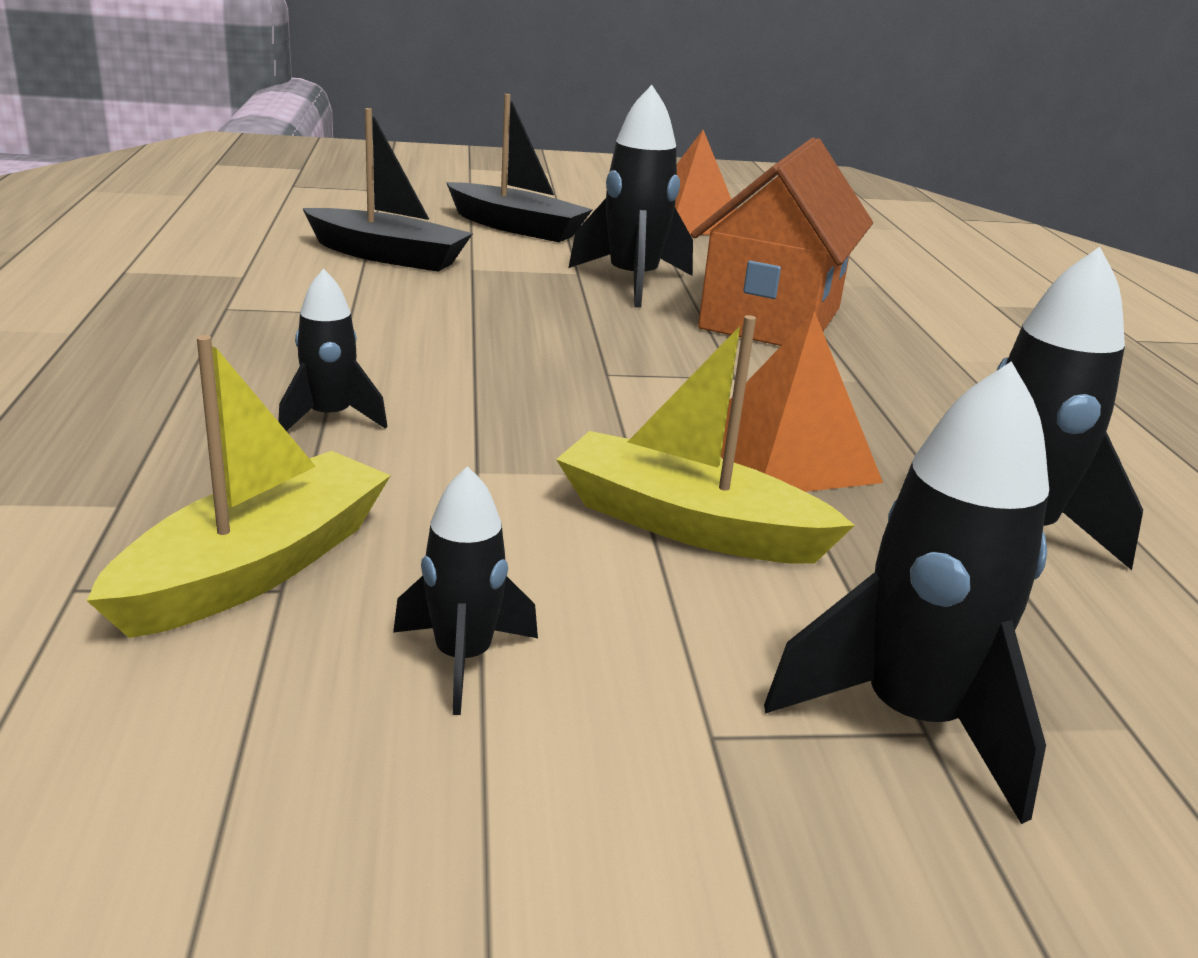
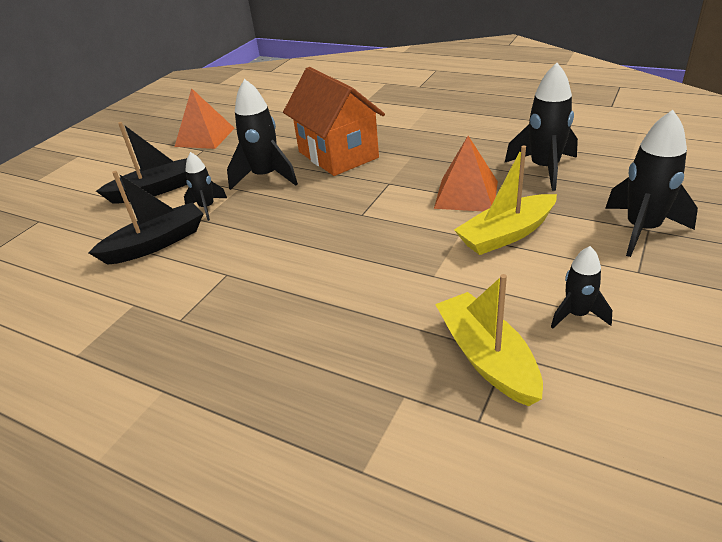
camera: 50 degrees left, 10 degrees up
black rocket [278,269,388,431] -> black rocket moved to [184,152,227,221]

